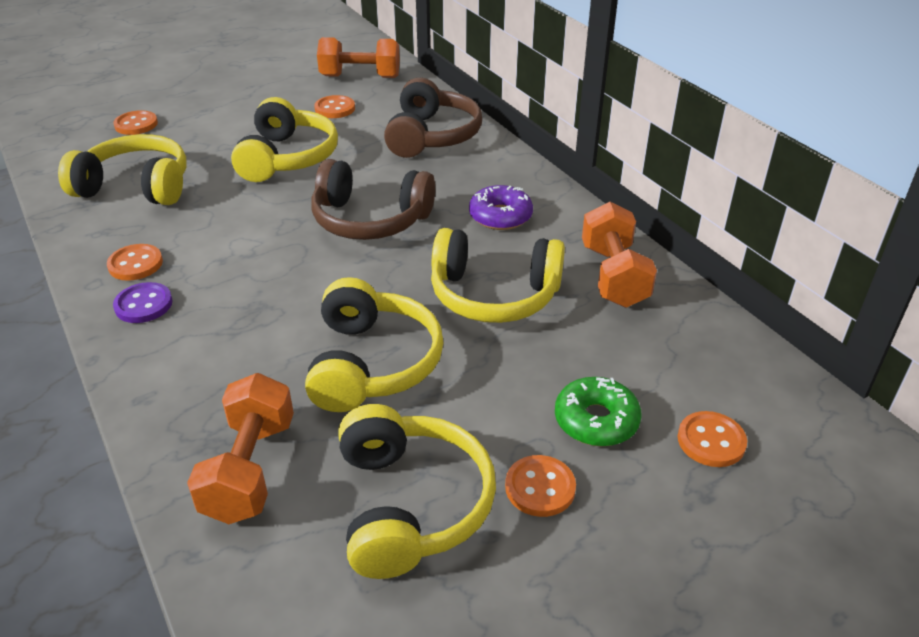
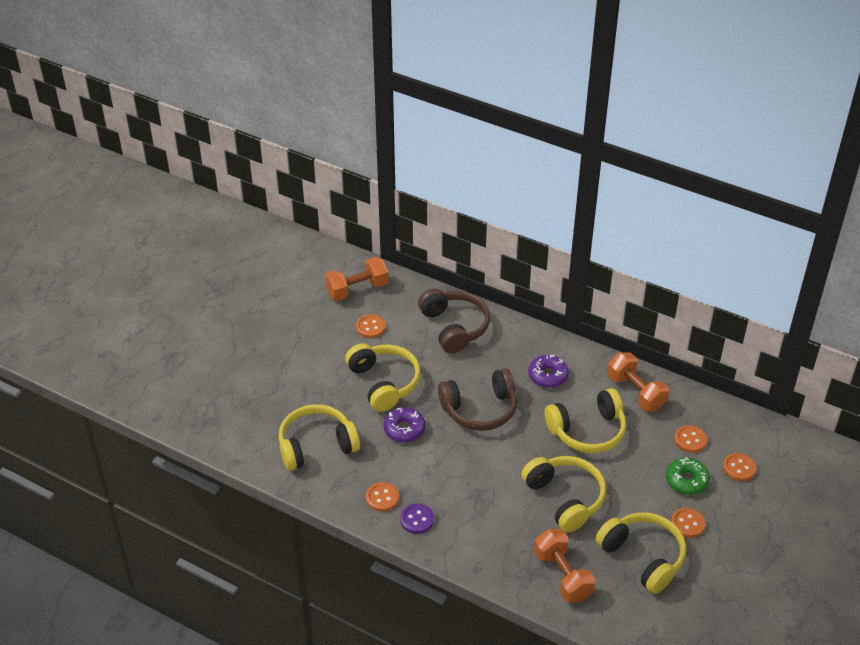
camera: 30 degrees left, 5 degrees up
orange button [114,110,158,135] -> orange button moved to [674,425,707,453]
none -> purple donut [383,407,425,442]

